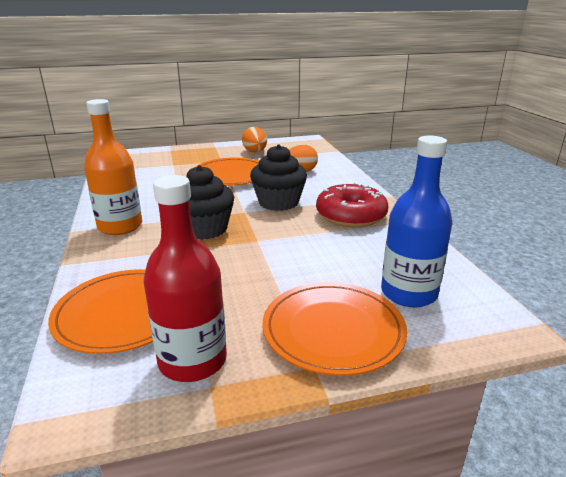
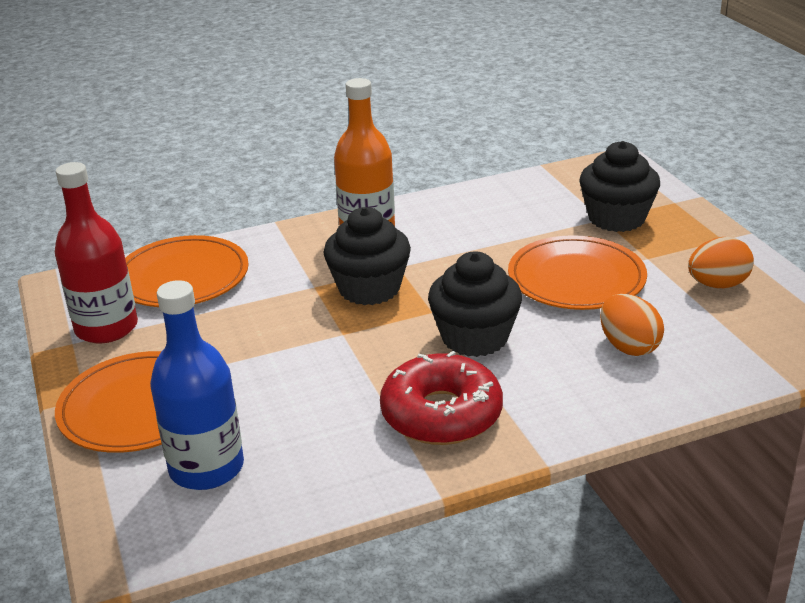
camera: 85 degrees right, 5 degrees up
none -> black cupcake [579,141,660,232]

